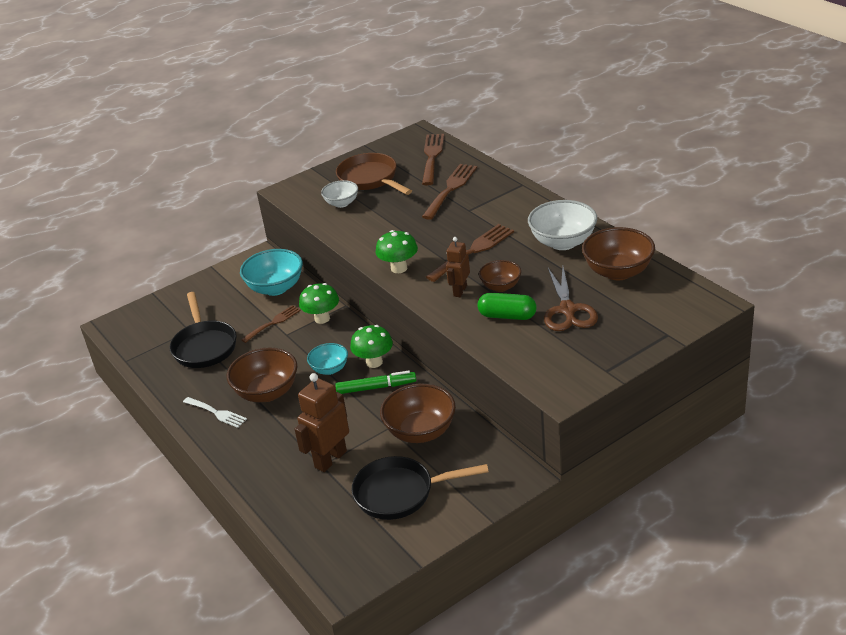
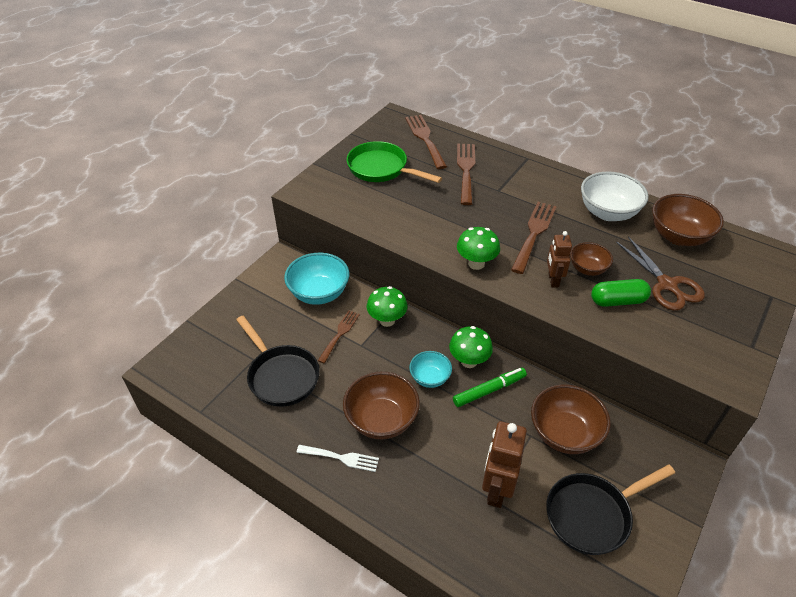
camera: 25 degrees left, 10 degrees up
white bowl [321,180,358,208] -> none
brown pan [336,153,412,195] -> green pan [347,141,442,183]

